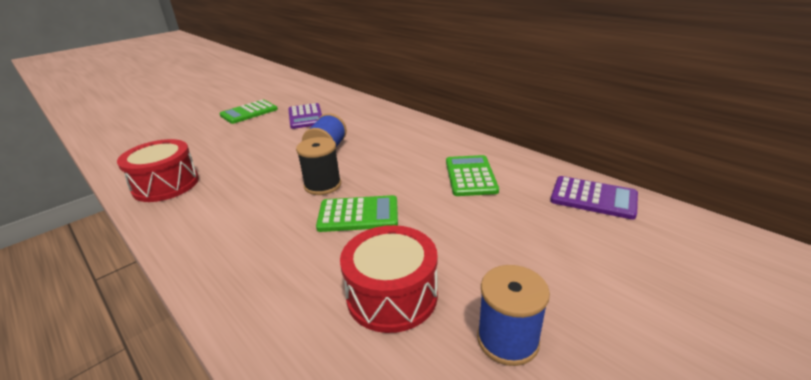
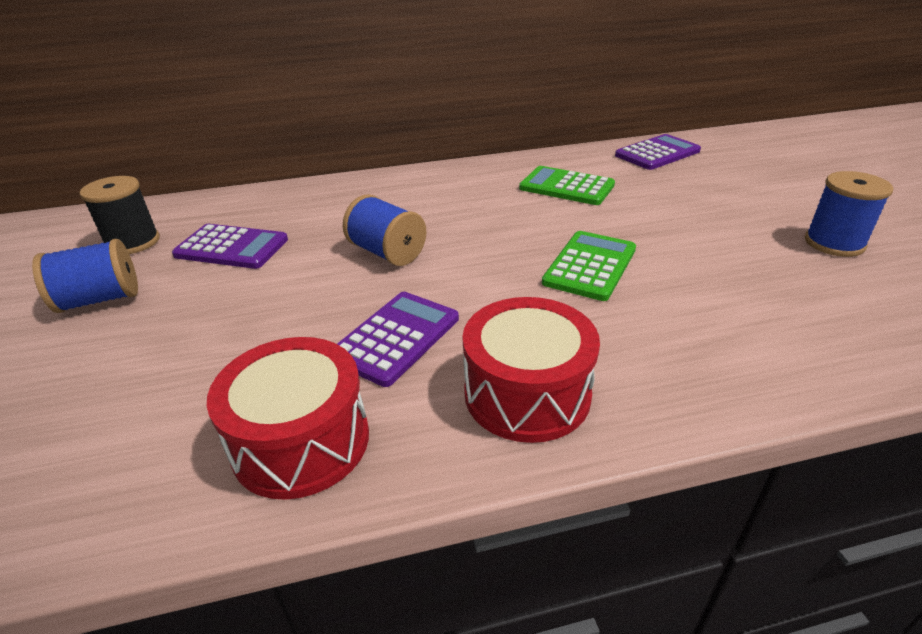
camera: 60 degrees left, 5 degrees up
green calculator [219,100,278,124] -> blue spool [32,239,138,313]
black spool [296,137,341,195] -> black spool moved to [80,176,160,254]
red drum [340,225,438,333] -> red drum moved to [462,297,600,443]
none -> purple calculator [337,292,459,387]

